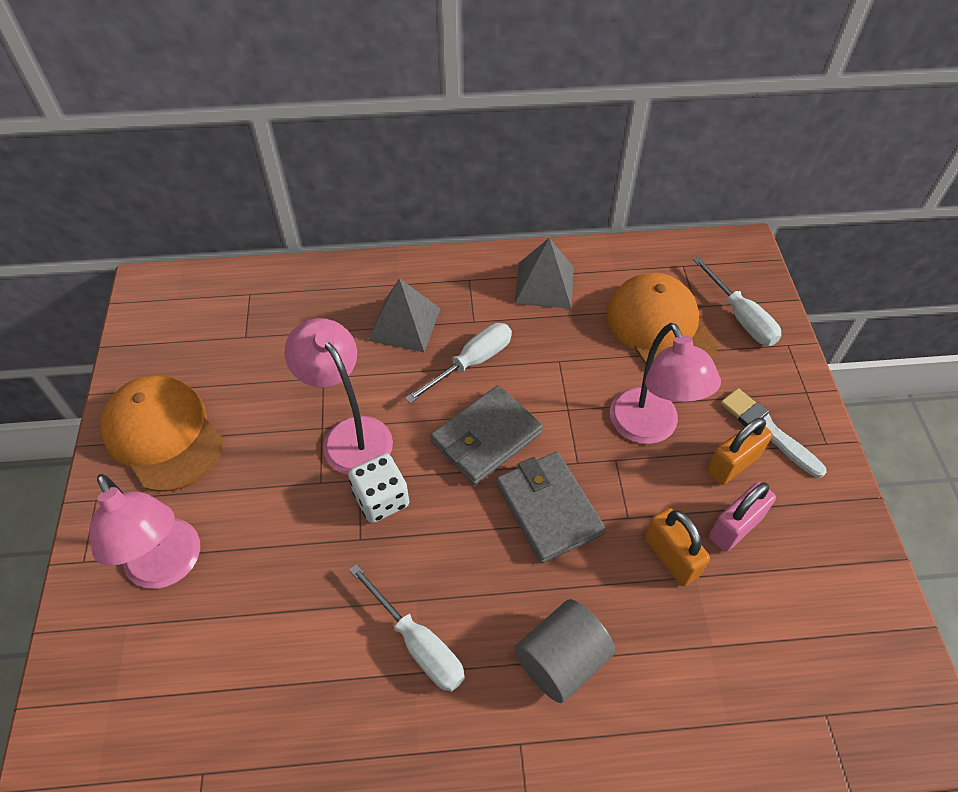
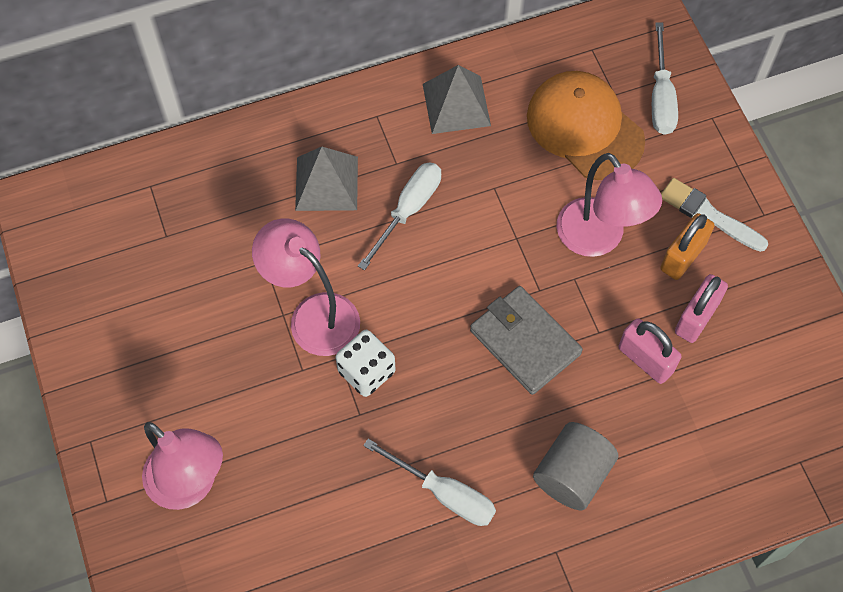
camera: 15 degrees left, 10 degrees up
orange cap [100,375,223,492] -> none
grey wallet [430,385,543,485] -> none
orange padlock [645,508,710,586] -> pink padlock [618,318,682,384]
white screwdriver [693,257,781,346] -> white screwdriver turned 45 degrees clockwise [652,22,678,135]

